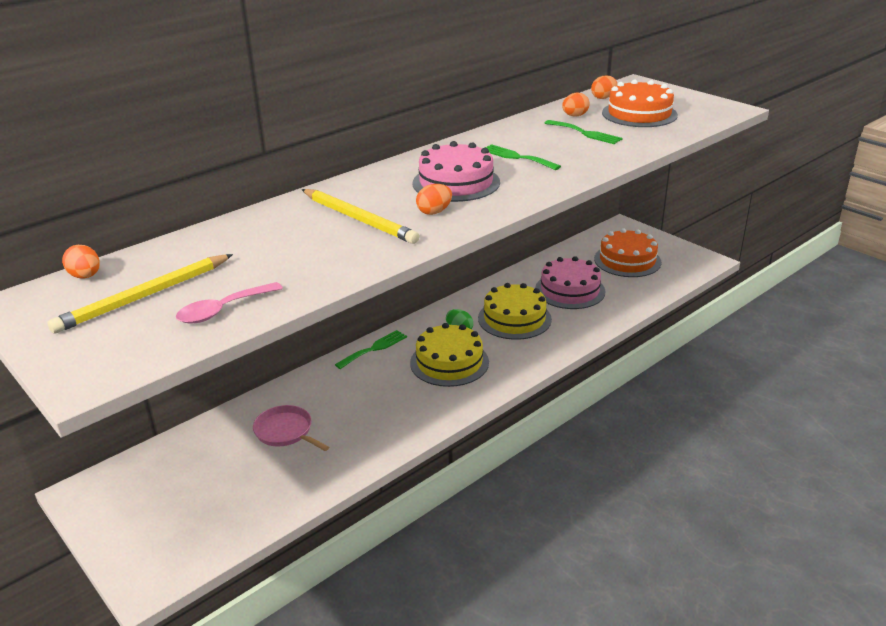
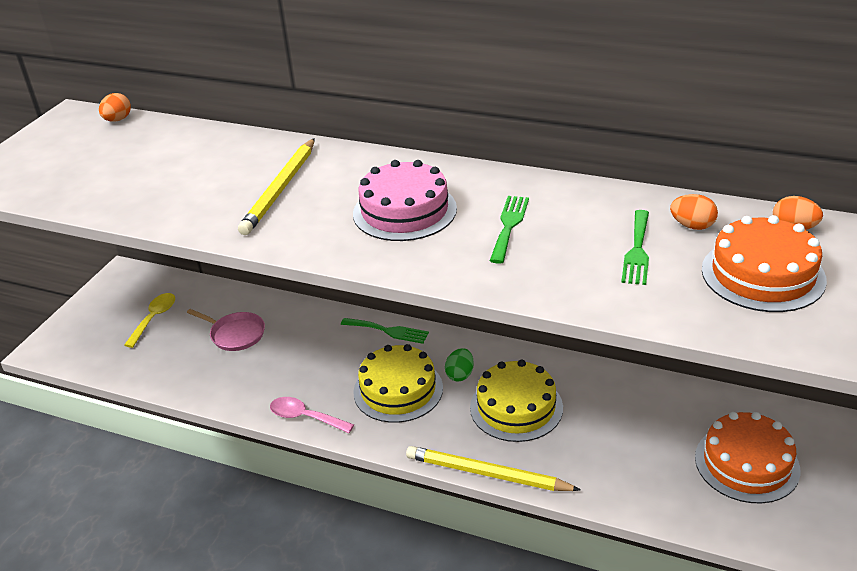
camera: 65 degrees right, 5 degrees up
yellow pencil [47,254,233,334] -> yellow pencil moved to [406,446,581,491]
pink spoon [176,282,283,323] -> pink spoon moved to [270,397,354,433]
pink pan [253,405,329,451] -> pink pan turned 105 degrees clockwise [187,309,265,351]
orange egg [416,184,452,215] -> none
pink cake [535,256,606,309] -> none
none -> yellow spoon [124,293,175,348]

